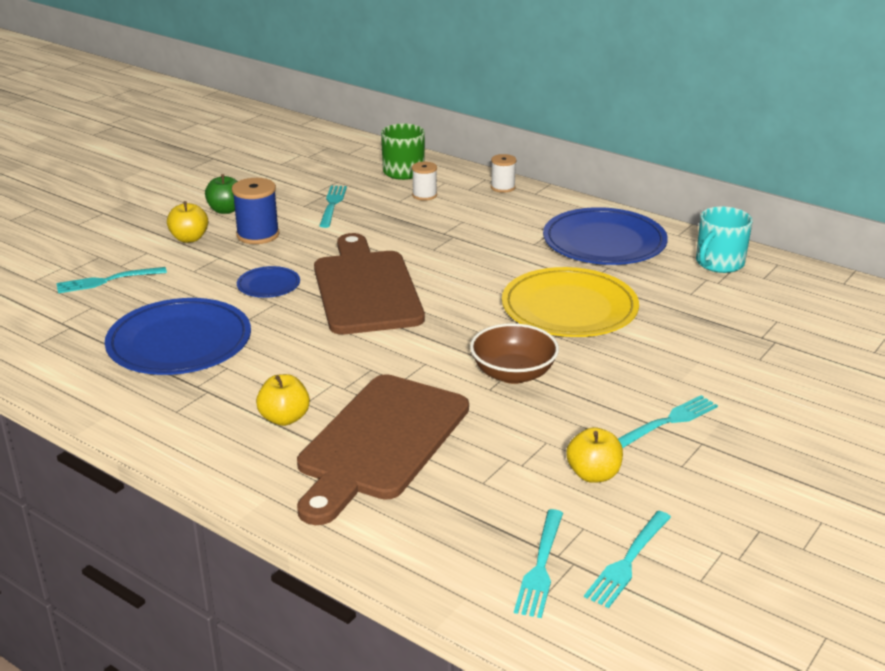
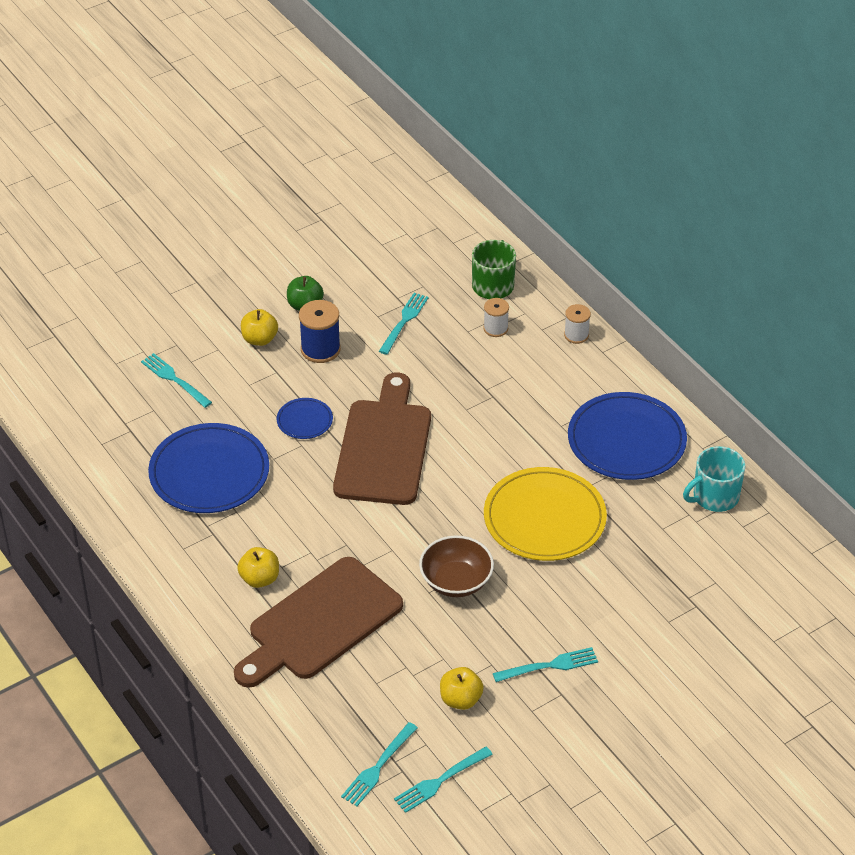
camera: 20 degrees right, 15 degrees up
turquoise fork [57,267,167,293] -> turquoise fork turned 45 degrees clockwise [141,353,212,408]

